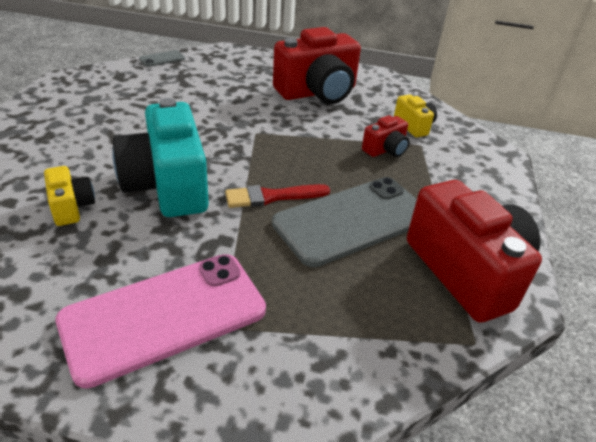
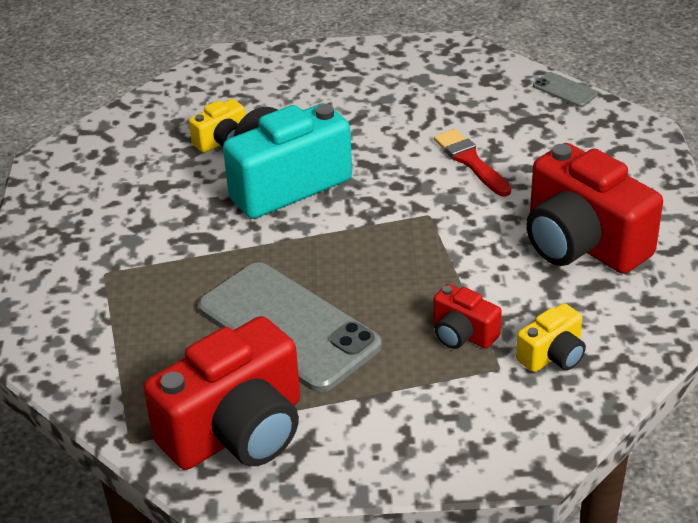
camera: 80 degrees right, 0 degrees up
pink phone [56,254,266,389] -> none
red brush [225,184,330,208] -> red brush moved to [434,129,511,197]

